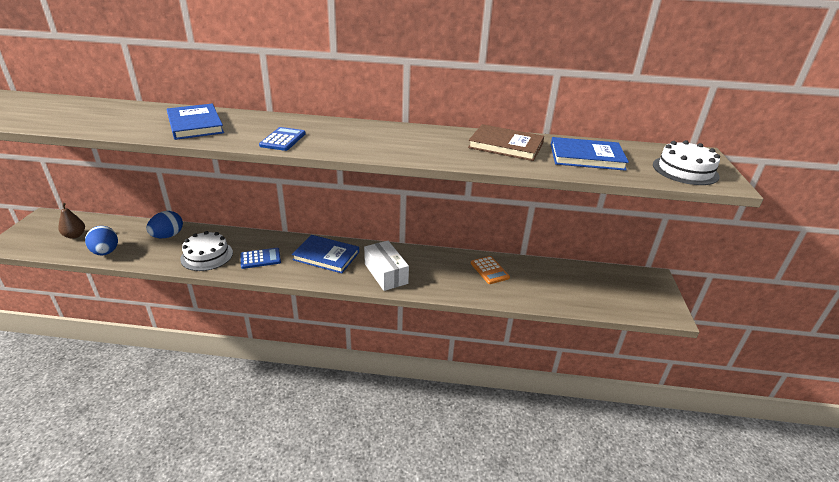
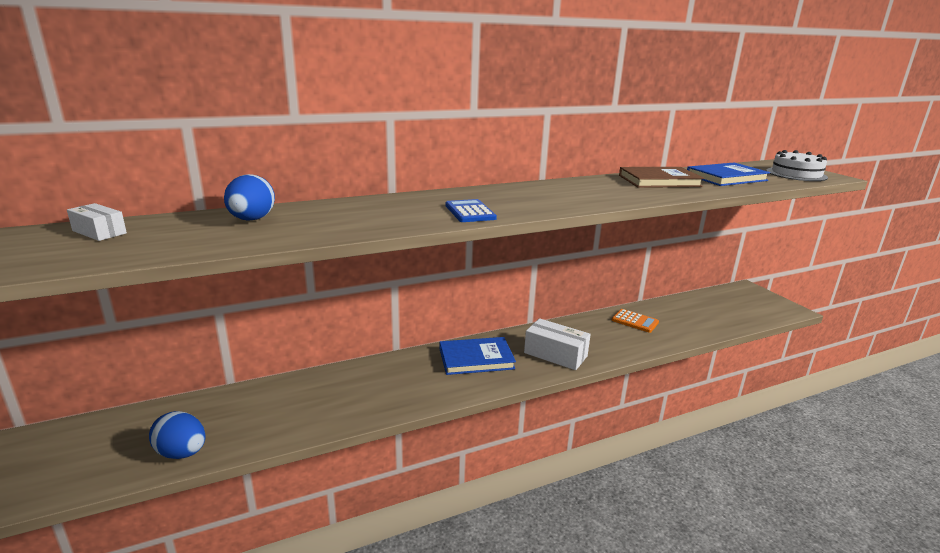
camera: 30 degrees left, 10 degrees down
brown pear [58,203,85,239] -> none
blue egg [146,211,183,238] -> blue egg moved to [224,174,275,221]
blue book [167,104,224,140] -> none
white cake [180,231,233,271] -> none
blue calculator [240,248,281,269] -> none
none -> white box [67,203,127,241]

